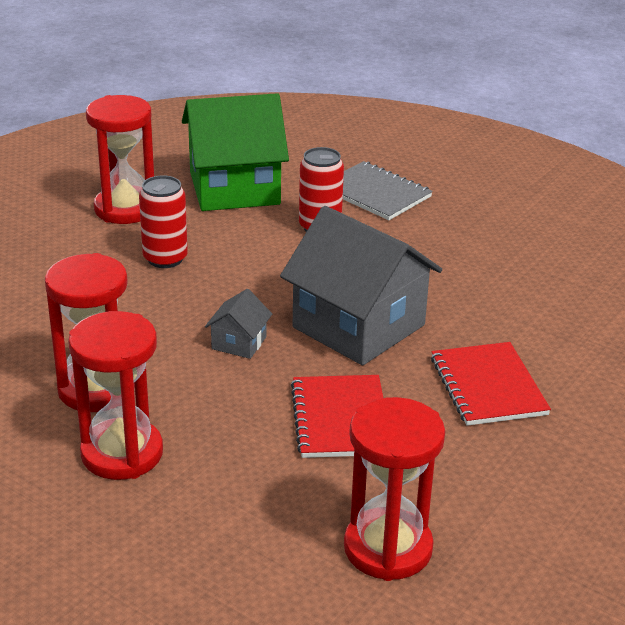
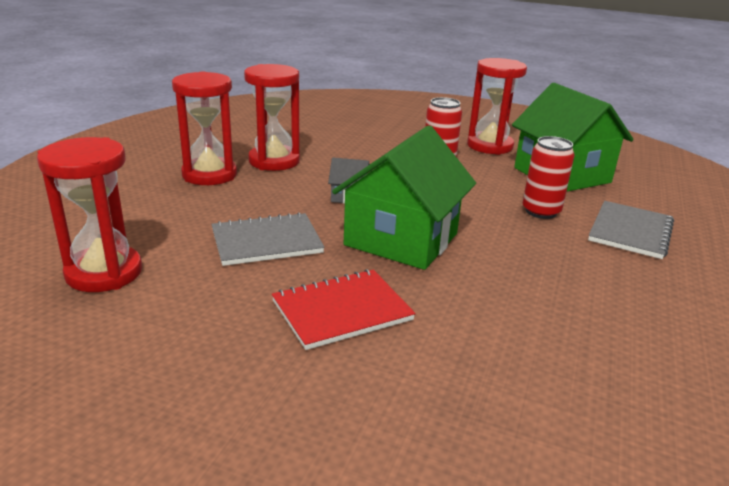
camera: 75 degrees right, 5 degrees down
grey house [280,206,442,366] -> green house [332,125,476,270]
red notebook [291,375,383,458] -> grey notebook [211,212,324,266]

